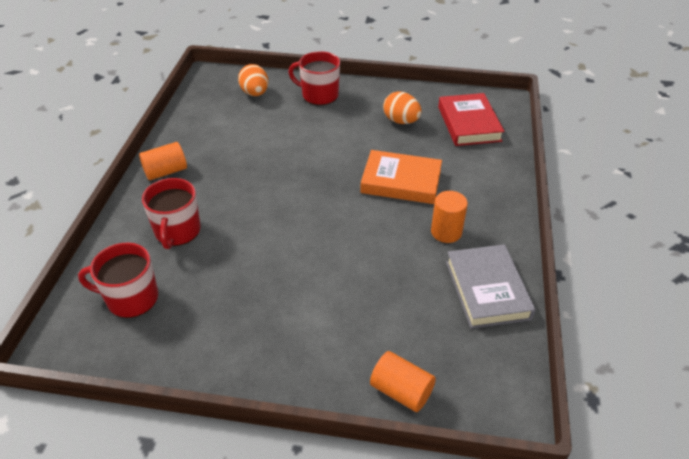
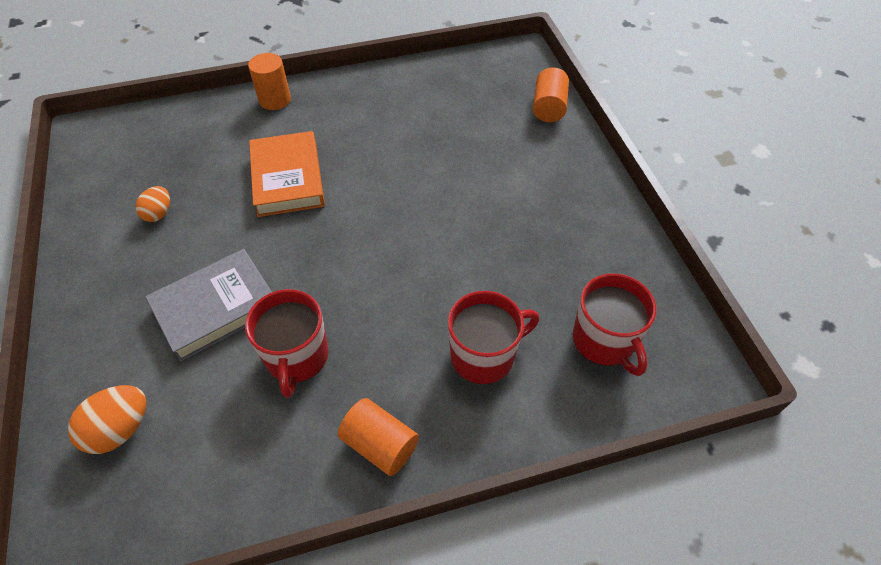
camera: 115 degrees left, 10 degrees up
red mug [288,51,340,105] -> red mug moved to [245,289,328,398]
orange egg [383,92,422,124] -> orange egg [135,186,170,222], size x0.66
orange cylinder [431,191,468,243] -> orange cylinder moved to [248,53,291,110]
red book [438,93,505,146] -> none
grey book [446,244,536,329] -> grey book moved to [145,249,272,362]

